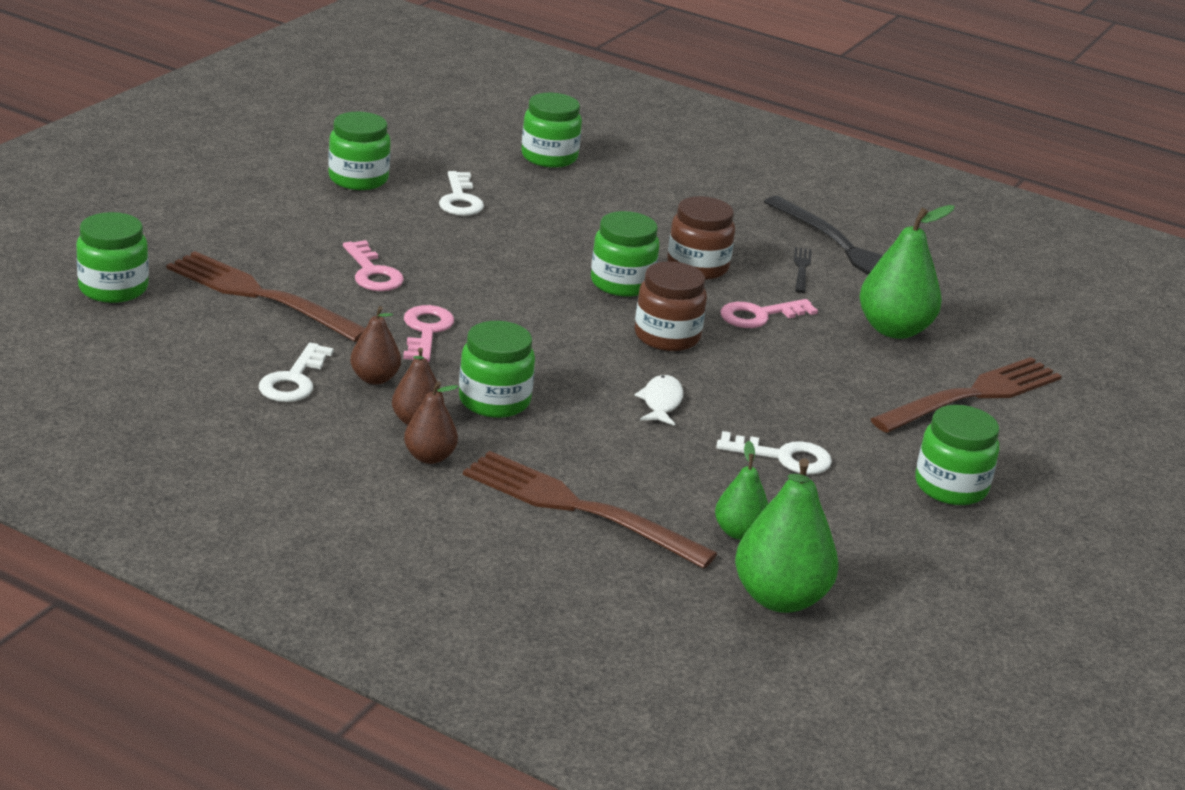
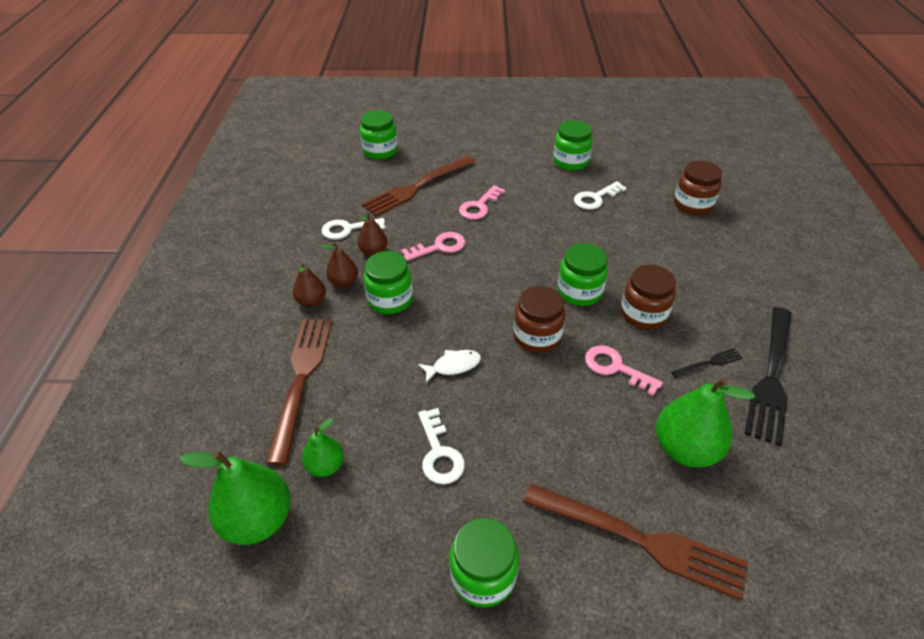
camera: 65 degrees right, 15 degrees up
brown fork [167,251,365,342] -> brown fork turned 135 degrees counterclockwise [362,156,476,216]
green jar [521,93,582,168] -> brown jar [674,161,722,215]

